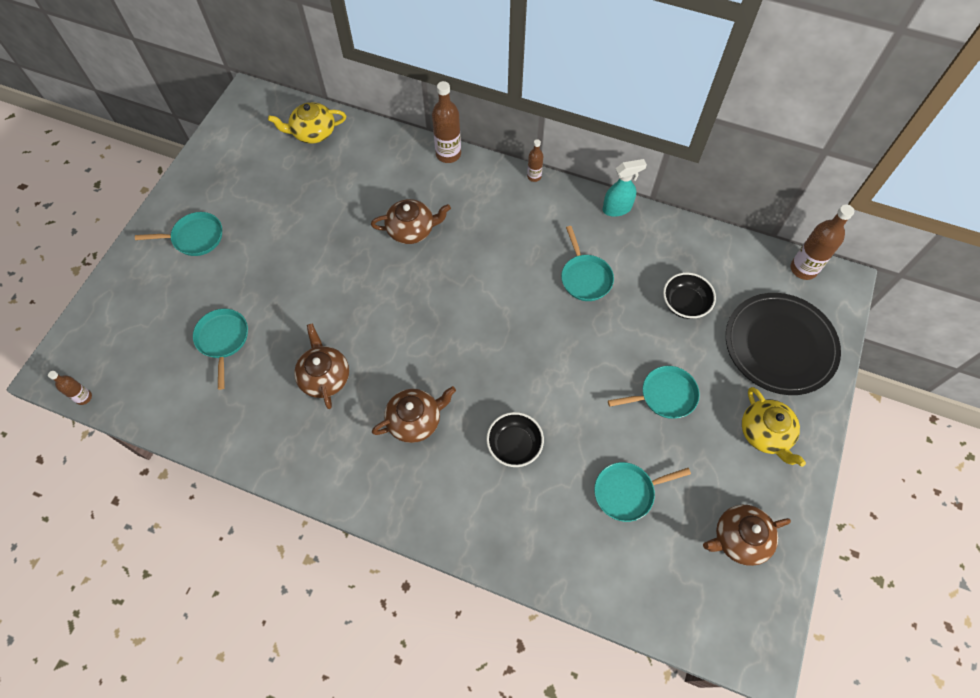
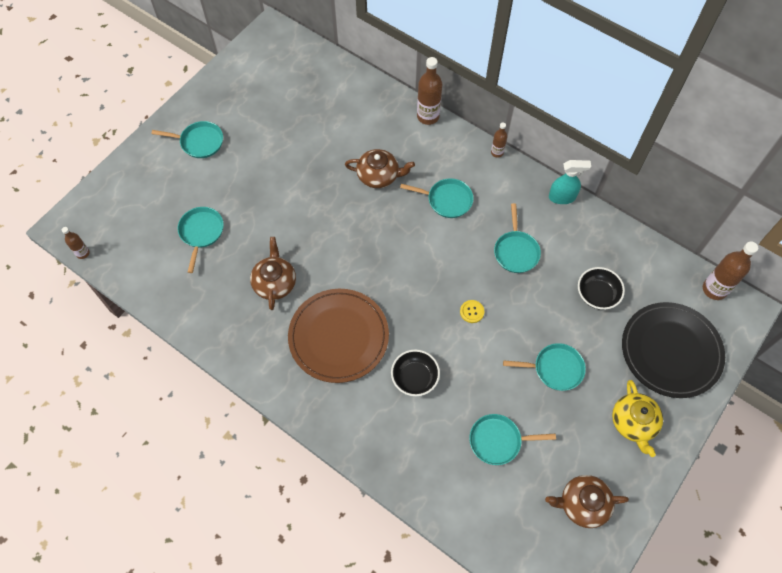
camera: 15 degrees right, 0 degrees up
yellow teapot [268,102,346,144] -> none
brown teapot [372,386,456,443] -> brown plate [288,289,389,383]
none -> turquoise pan [400,178,474,218]
none -> yellow button [460,300,484,323]

